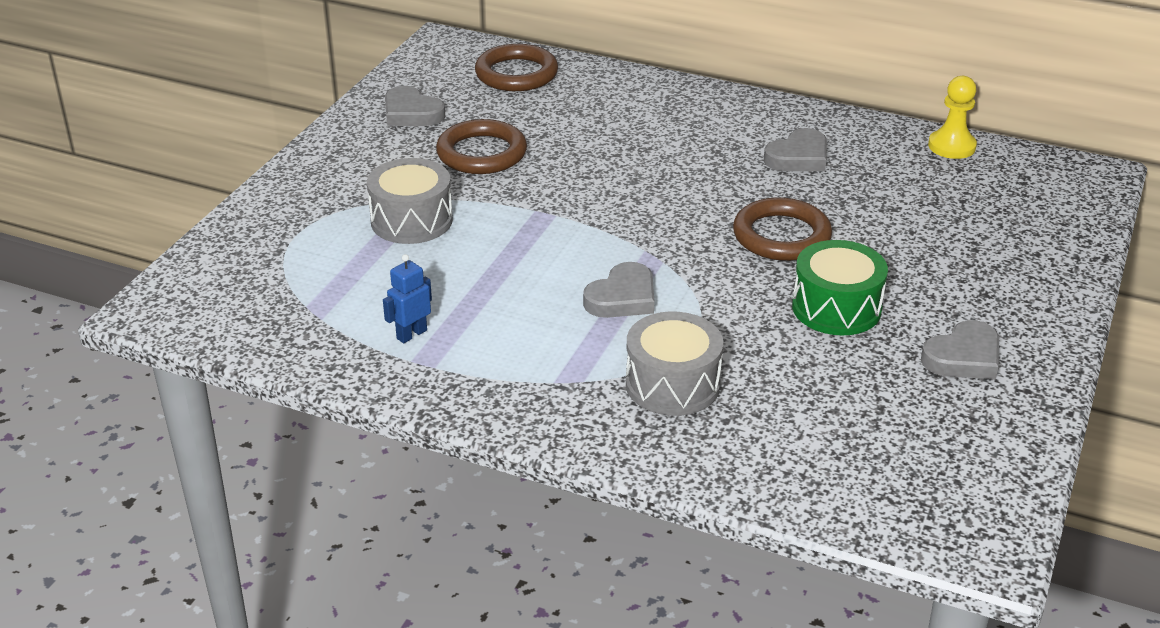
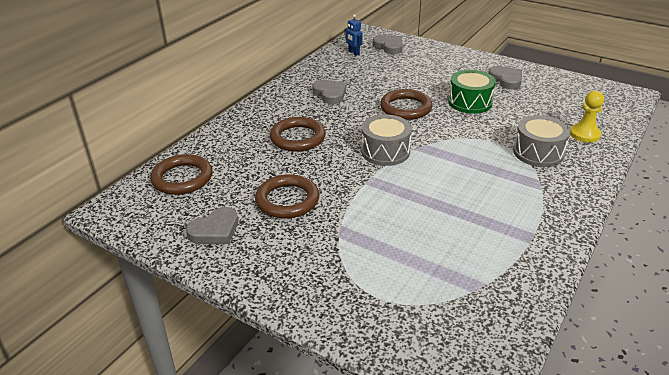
camera: 80 degrees left, 0 degrees up
grey drum [367,158,453,244] -> grey drum moved to [361,115,412,166]
blue robot [383,254,432,343] -> blue robot moved to [345,14,363,56]
grey heart [583,262,654,318] -> grey heart moved to [372,35,403,54]
yellow pawn [928,76,977,159] -> yellow pawn moved to [570,91,604,143]
none -> brown ring [270,117,326,152]

